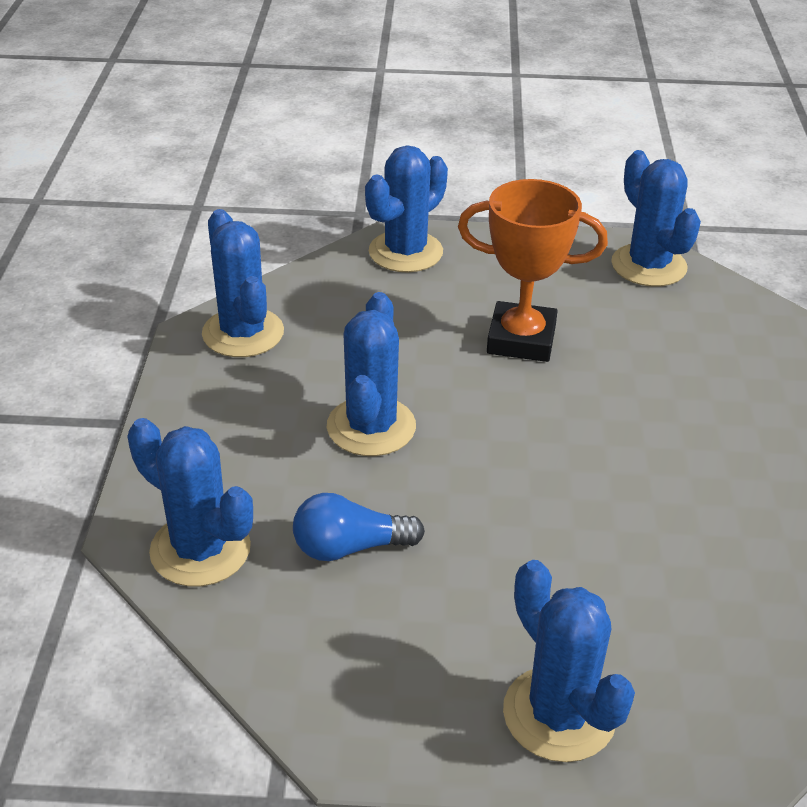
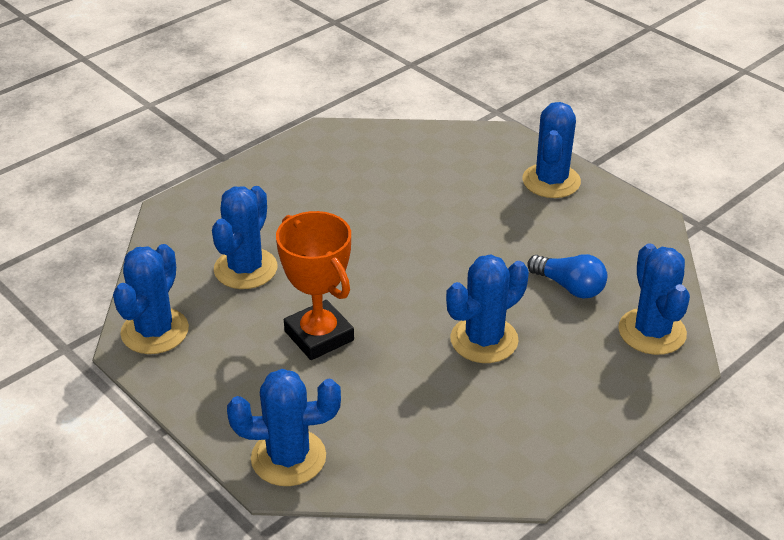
camera: 135 degrees left, 0 degrees up
blue cactus [202,209,284,357] -> blue cactus moved to [212,186,278,289]

